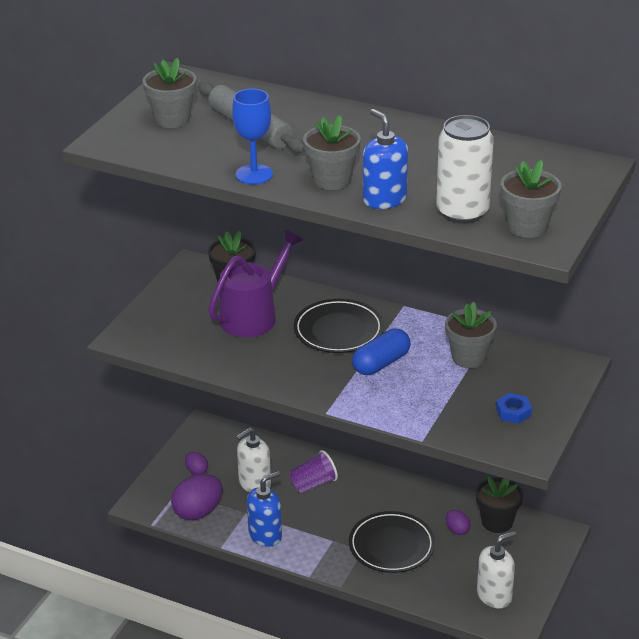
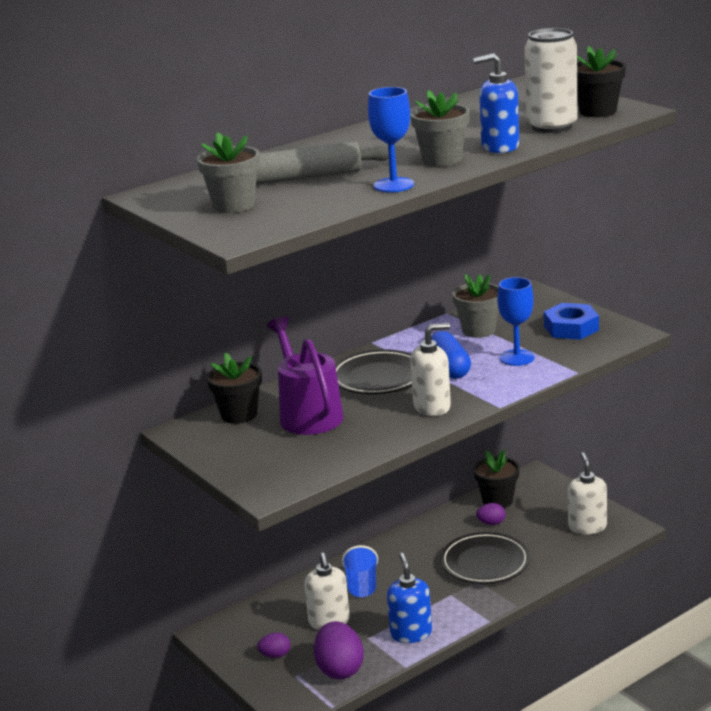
camera: 60 degrees left, 10 degrees down
purple cup [290,450,338,493] -> blue cup [342,545,378,597]
blue nut [496,393,532,424] -> blue nut [544,303,599,340], size x1.62
grey flower pot [501,160,561,238] -> black flower pot [577,46,626,117]
none -> white soap dispenser [410,323,451,416]
none -> blue goblet [497,277,534,366]

